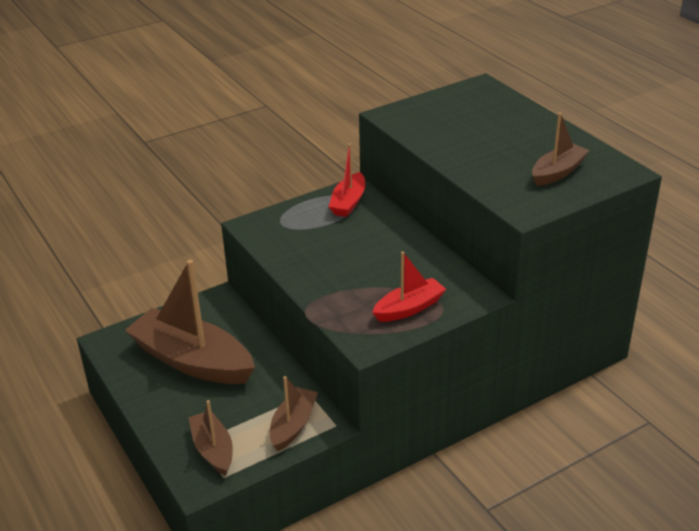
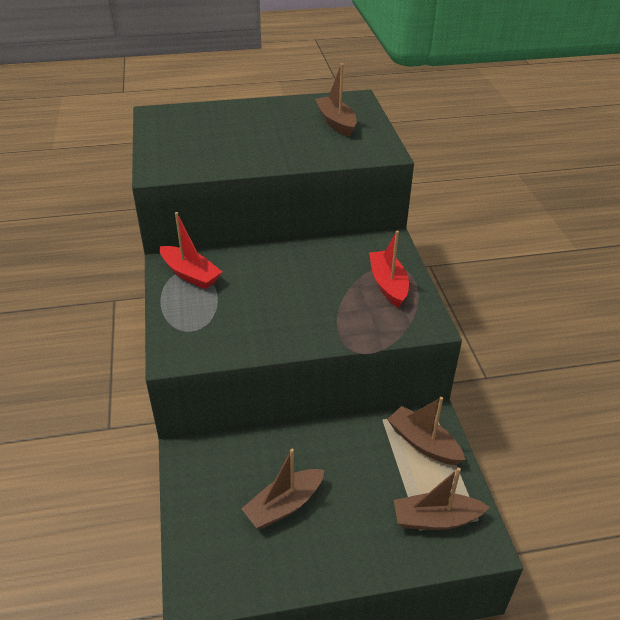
camera: 70 degrees left, 5 degrees up
brown boat [125,260,255,384] -> brown boat [241,449,324,529], size x0.52

